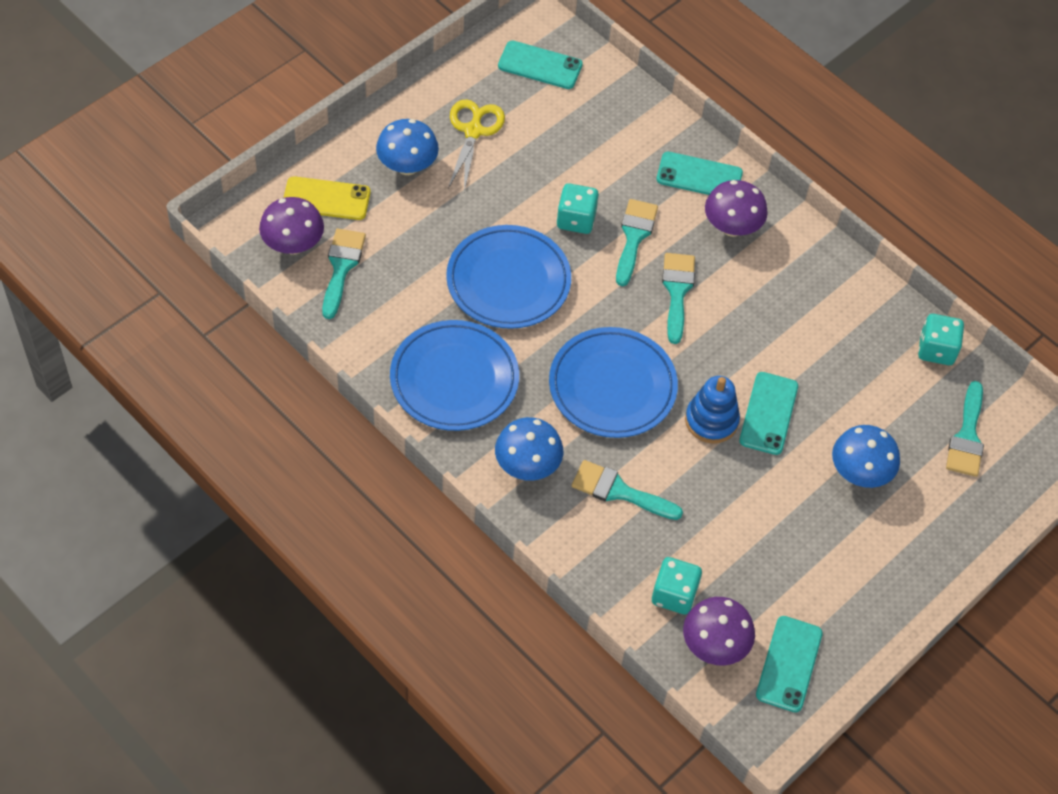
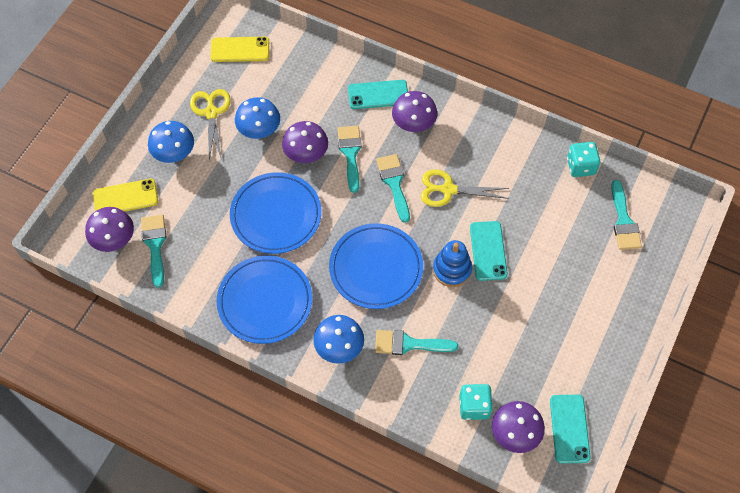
camera: 15 degrees left, 5 degrees up
turquoise phone [498,40,583,89] -> yellow phone [211,37,269,62]
turquoise dice [557,183,599,234] -> purple mushroom [282,121,328,163]
blue mushroom [832,425,900,488] -> blue mushroom moved to [235,97,280,139]
none -> yellow scissors [421,170,509,207]

